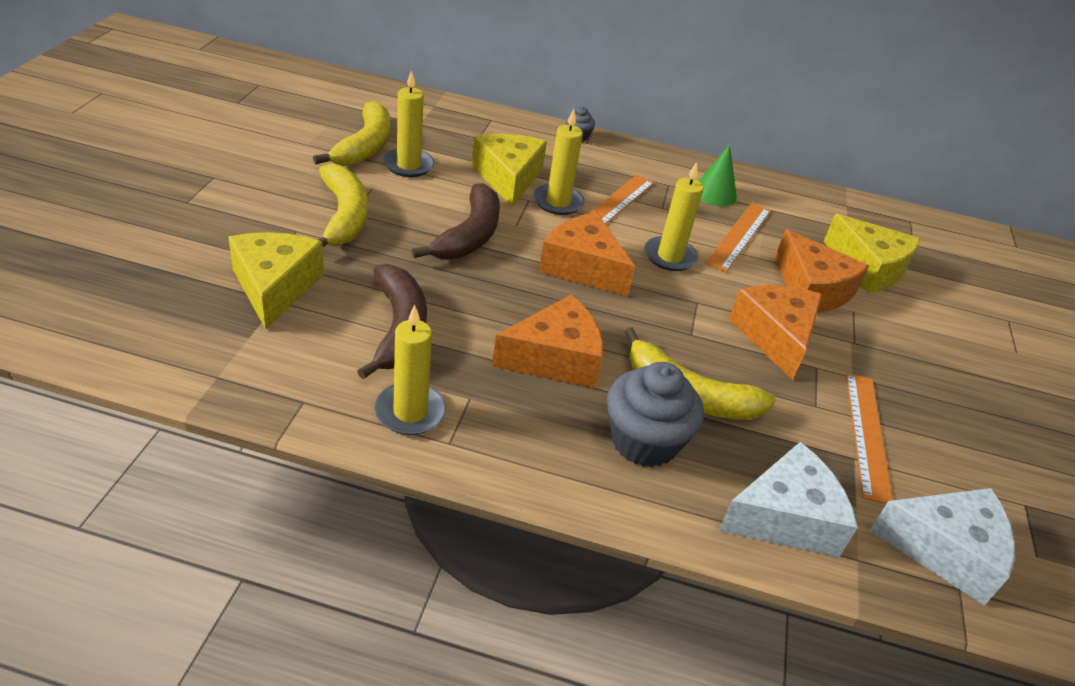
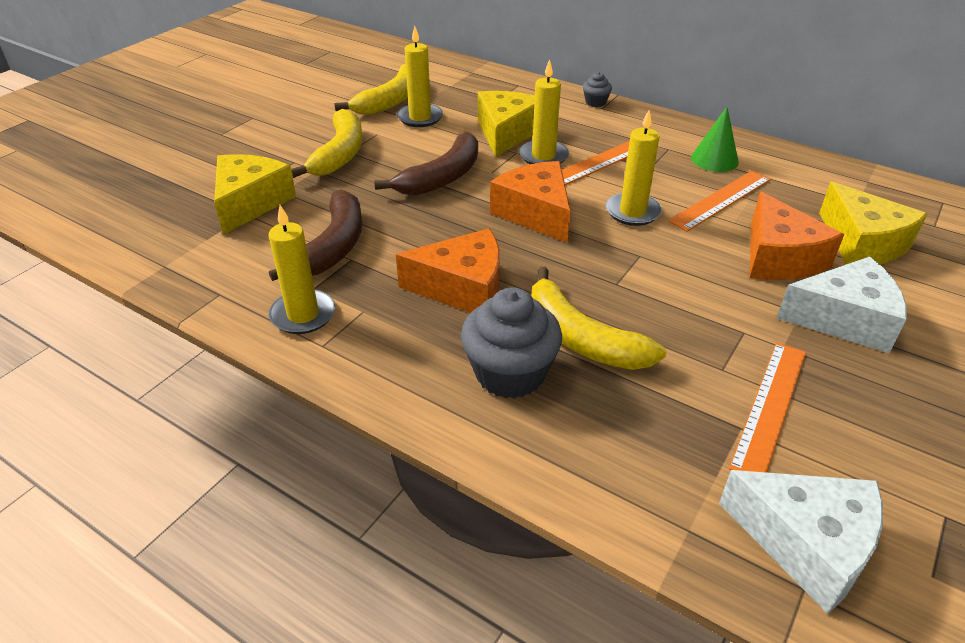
camera: 25 degrees right, 0 degrees up
white cheese [718,442,858,557] -> white cheese moved to [777,257,907,353]
orange cheese [729,285,822,380] -> none

